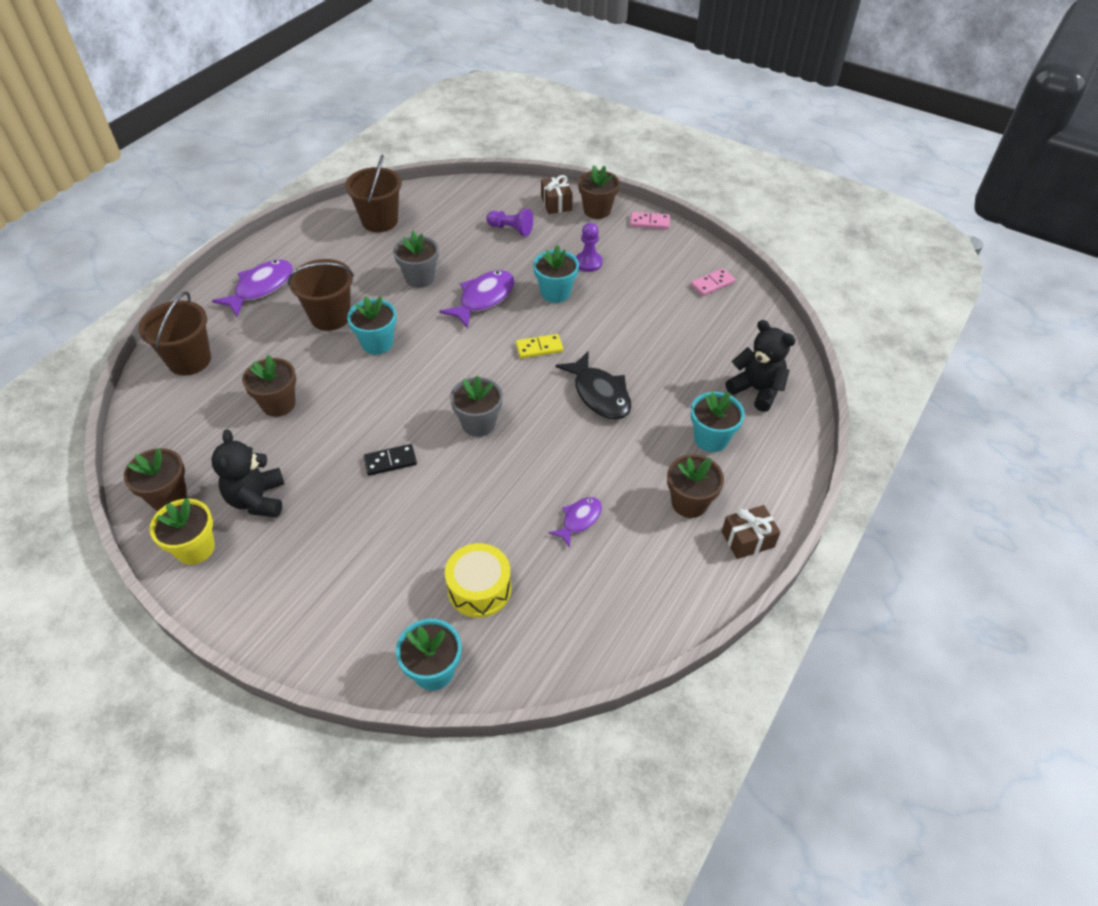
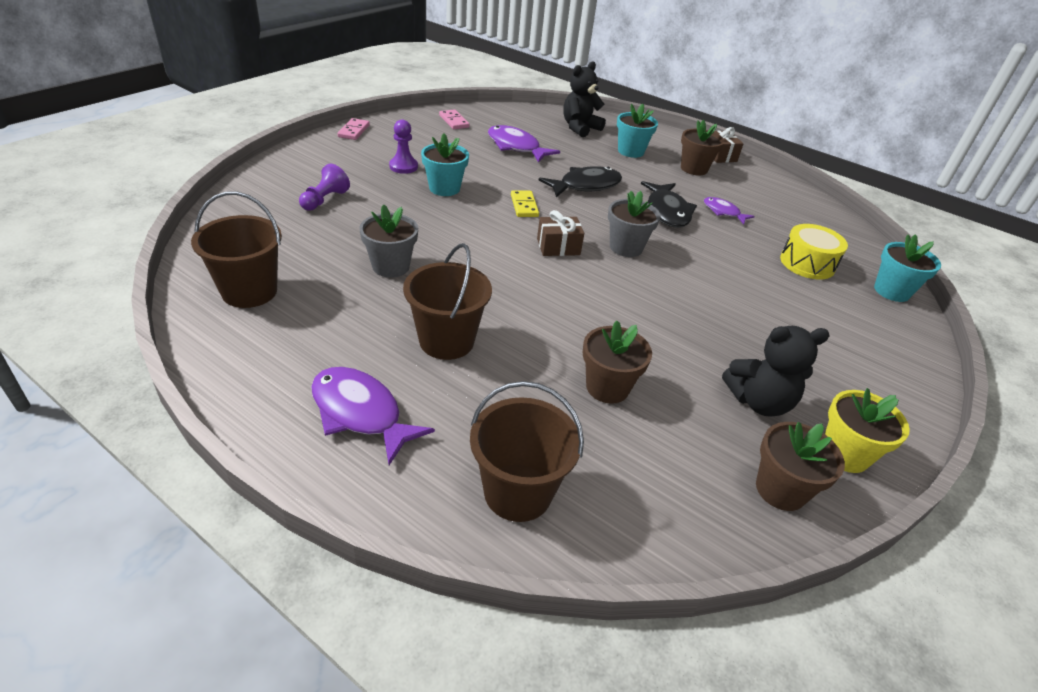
camera: 90 degrees left, 10 degrees down
turquoise flower pot [347,296,397,355] -> none
black domino [363,444,417,476] -> none
purple fish [439,270,515,329] -> purple fish moved to [488,125,560,163]
brown gift [541,175,573,214] -> brown gift moved to [537,210,584,256]
brown flower pot [578,165,620,219] -> none
none -> black fish [641,181,697,228]

